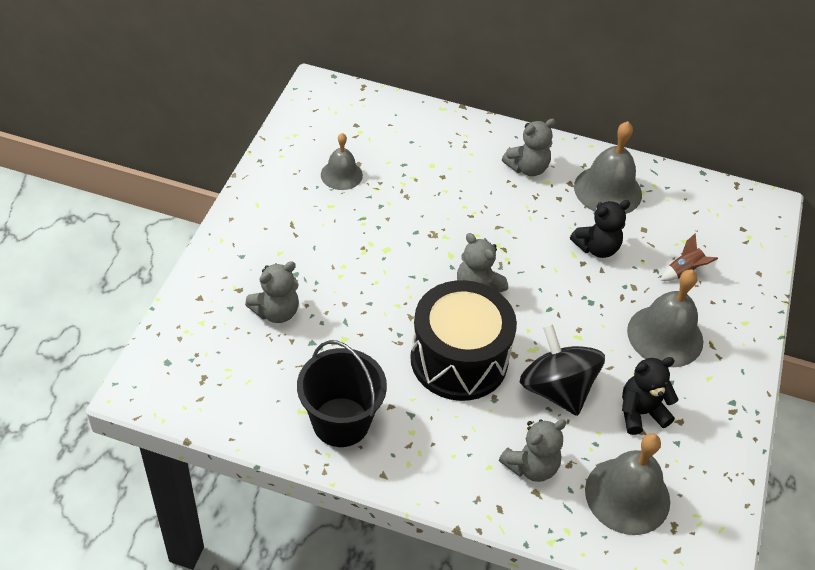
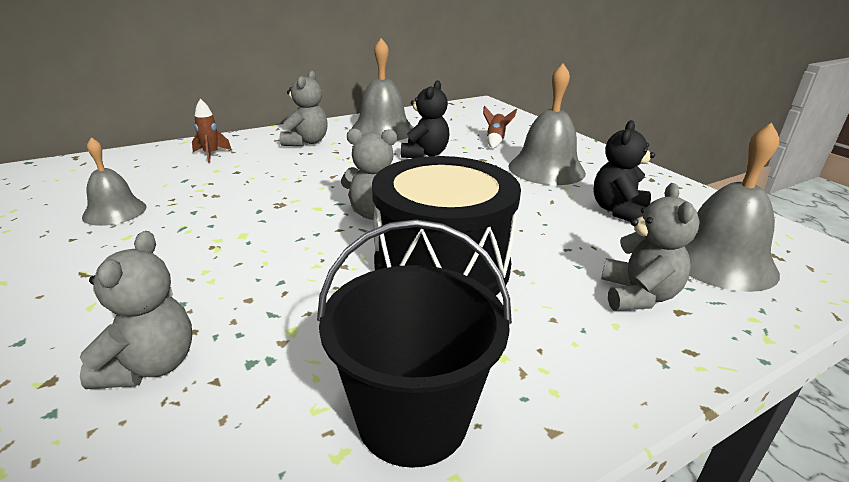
camera: 45 degrees left, 20 degrees down
black spinning top [520,324,605,416] -> none
none -> brown rocket [192,99,232,163]

